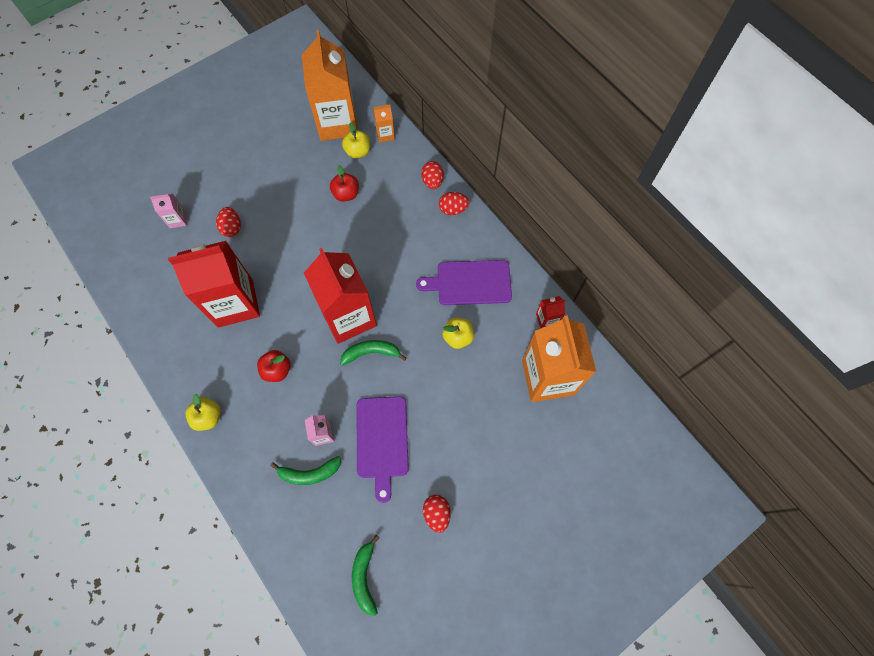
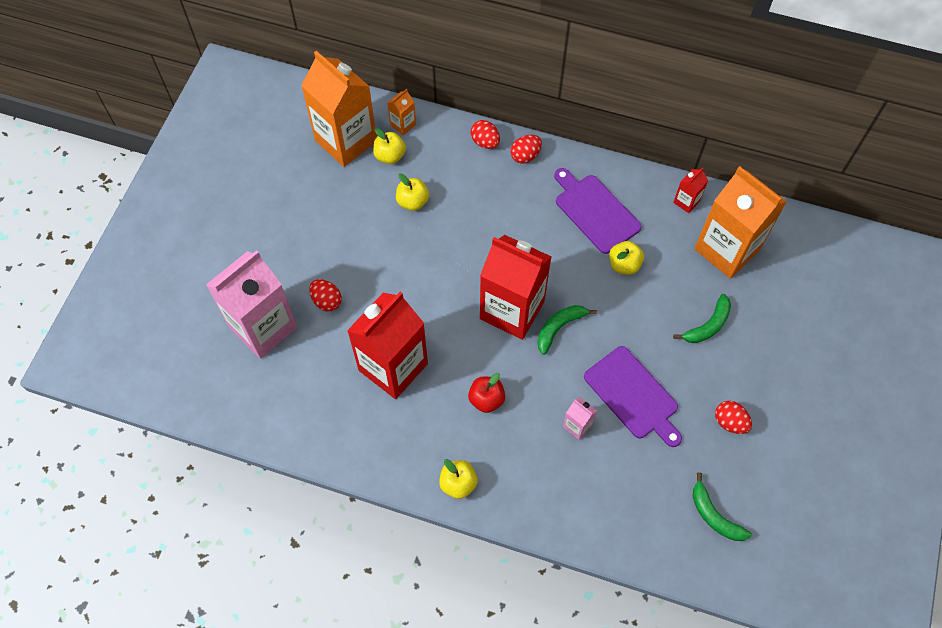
camera: 35 degrees left, 5 degrees down
pink carton [150,193,187,228] -> pink carton [206,250,297,359], size x2.38
green banana [270,456,341,485] -> green banana moved to [673,294,731,343]
red apple [330,165,359,202] -> yellow apple [396,173,429,211]
purple cutting board [416,260,512,305] -> purple cutting board turned 90 degrees clockwise [554,168,642,254]

